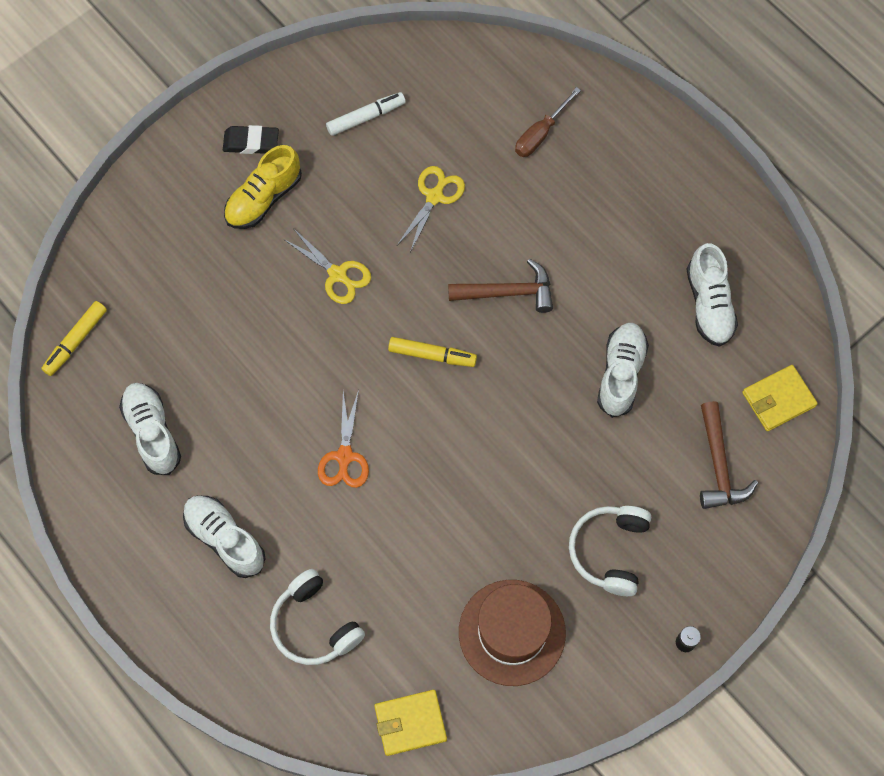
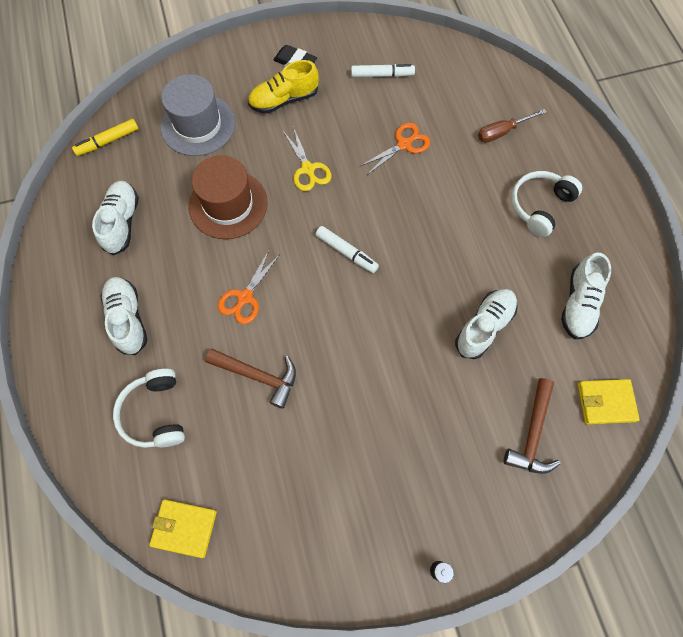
camera: 25 degrees right, 0 degrees up
yellow marker [388,337,477,367] -> white marker [316,226,379,273]
yellow scissors [397,166,465,252] -> orange scissors [360,123,430,175]
brown hammer [448,259,553,313] -> brown hammer moved to [205,349,296,409]
brown hat [459,580,566,686] -> brown hat moved to [189,155,268,239]
white headphones [569,506,651,596] -> white headphones moved to [511,171,582,237]
none -> grey hat [160,74,235,156]

